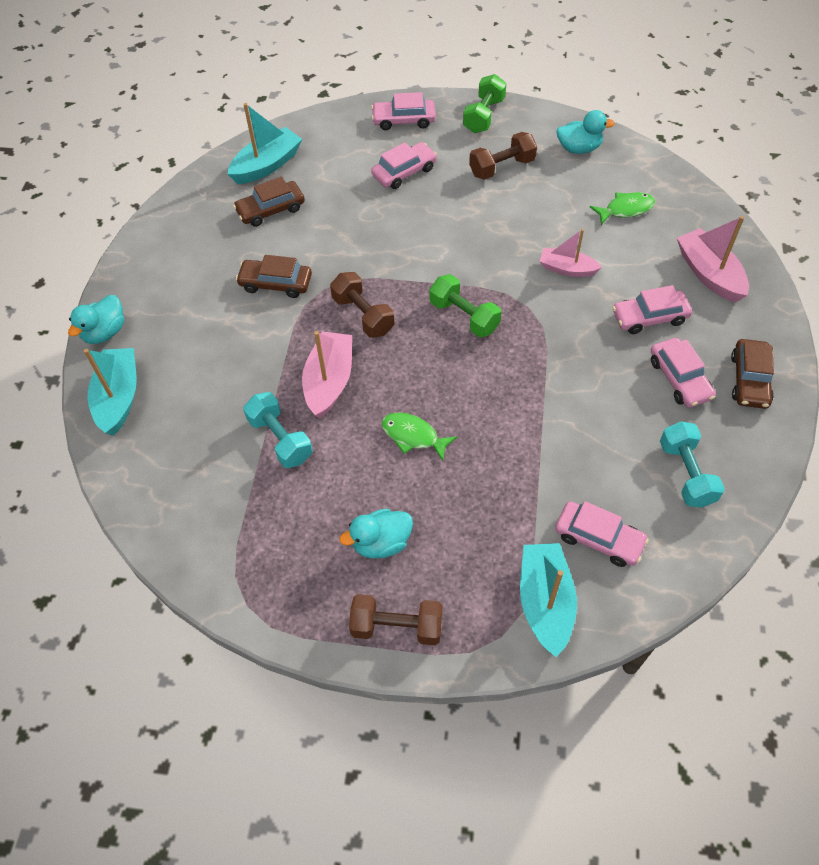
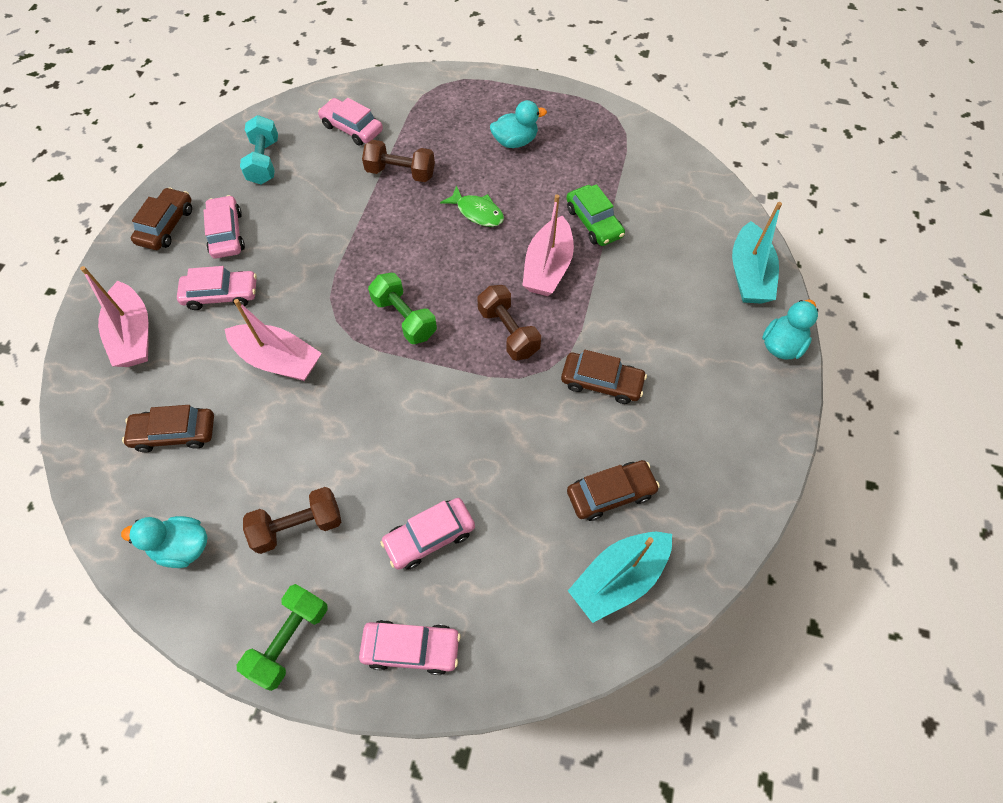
camera: 175 degrees left, 5 degrees up
turquoise dumbbell [243,392,313,468] -> green car [566,184,625,246]
brown dumbbell [349,594,442,645] -> brown dumbbell moved to [362,140,435,182]
turquoise boat [520,543,577,657] -> none
pink boat [540,229,602,277] -> pink boat [225,299,322,381], size x1.52
green fish [590,192,655,225] -> brown car [122,405,214,452]

